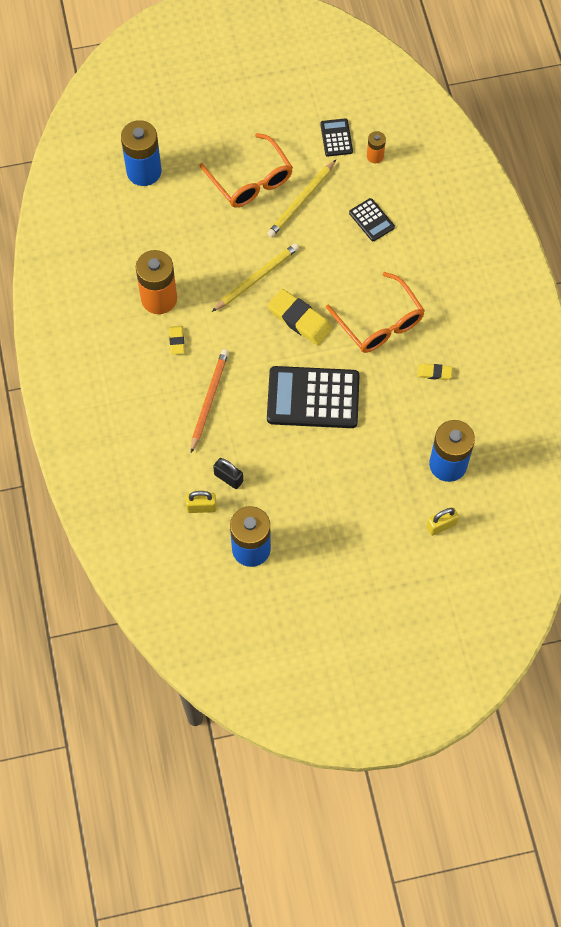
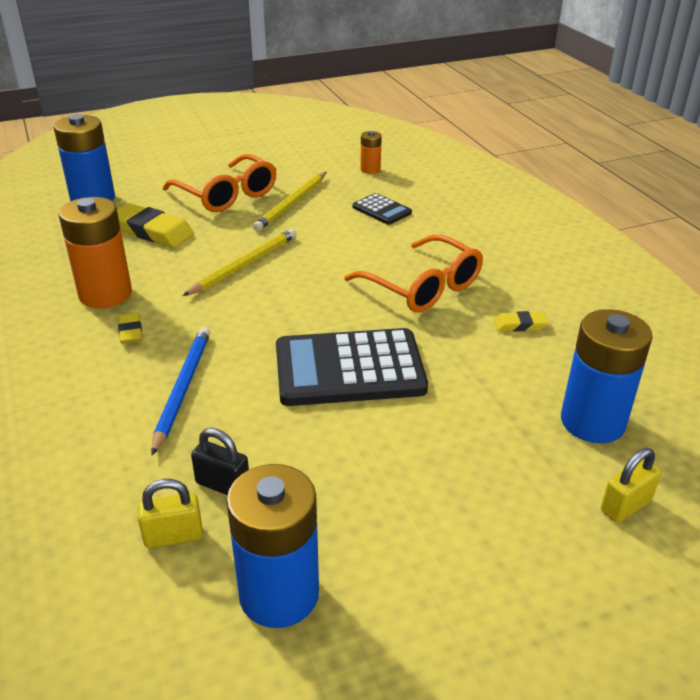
camera: 10 degrees left, 30 degrees down
orange pencil [191,349,229,453] -> blue pencil [151,327,210,455]
yellow eraser [267,289,332,345] -> yellow eraser moved to [117,203,194,248]
black calculator [320,118,353,157] -> none

